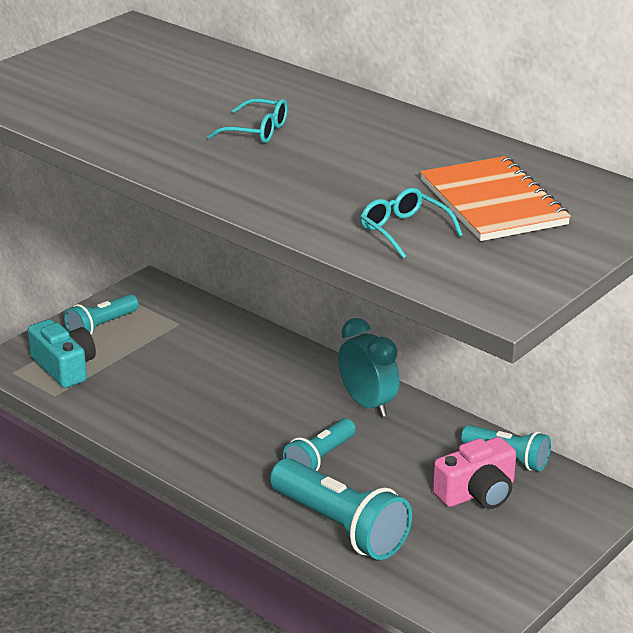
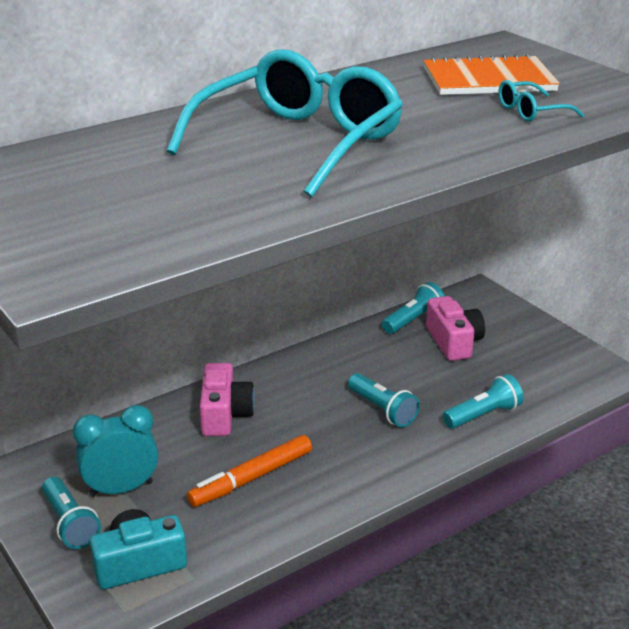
camera: 75 degrees left, 0 degrees up
turquoise glasses [207,98,288,143] -> turquoise glasses [167,49,403,197], size x2.41
turquoise flashlight [270,458,412,560] -> turquoise flashlight [443,374,524,429], size x0.60
turquoise clock [338,318,399,417] -> turquoise clock moved to [73,405,158,497]
none -> orange marker [187,435,312,507]
none -> pink camera [199,363,255,436]

